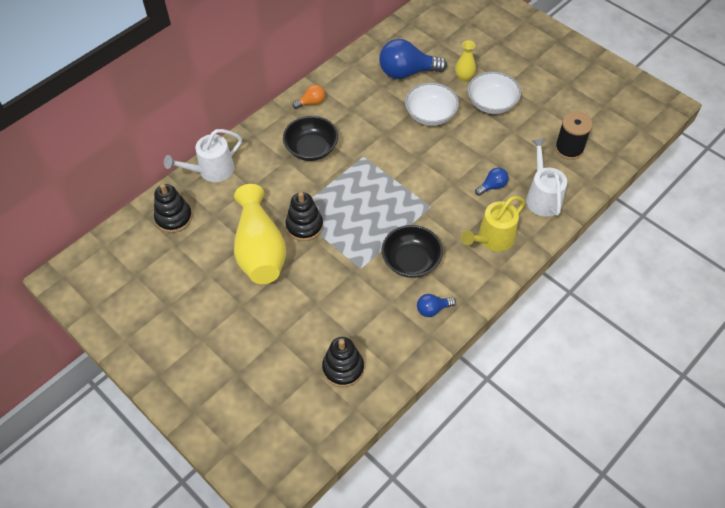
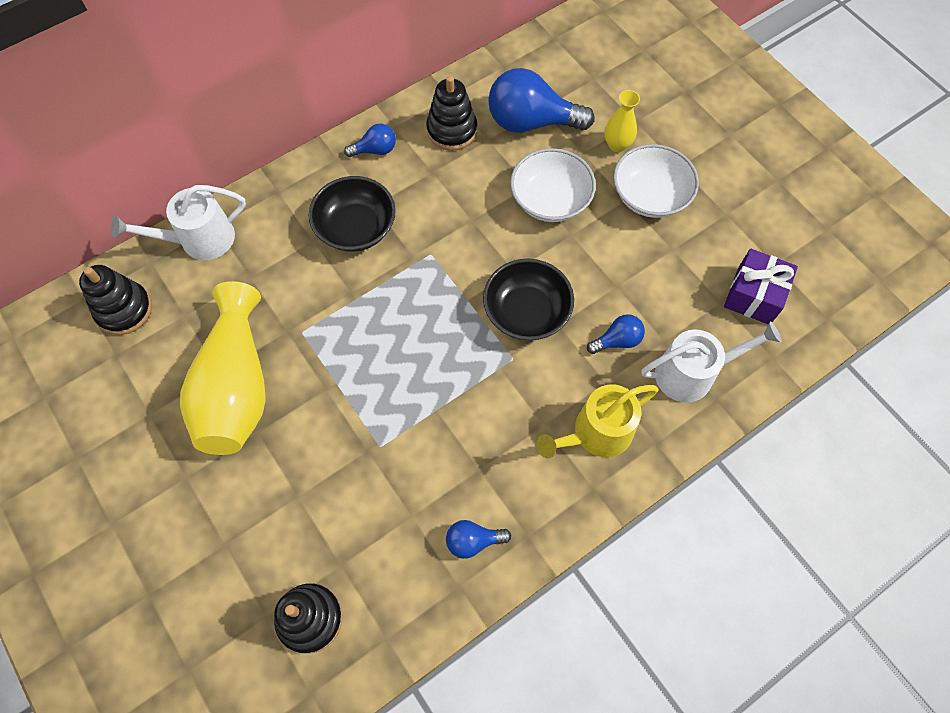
camera: 10 degrees right, 10 degrees up
black stacking toy [286,192,323,241] -> black stacking toy moved to [426,76,477,151]
orange light bulb [293,85,325,109] -> blue light bulb [344,124,396,157]
black bowl [381,225,443,278] -> black bowl moved to [483,259,574,340]
white watering can [526,139,567,217] -> white watering can turned 75 degrees clockwise [641,321,782,403]
black spool [555,112,593,160] -> purple gift [724,248,798,324]

